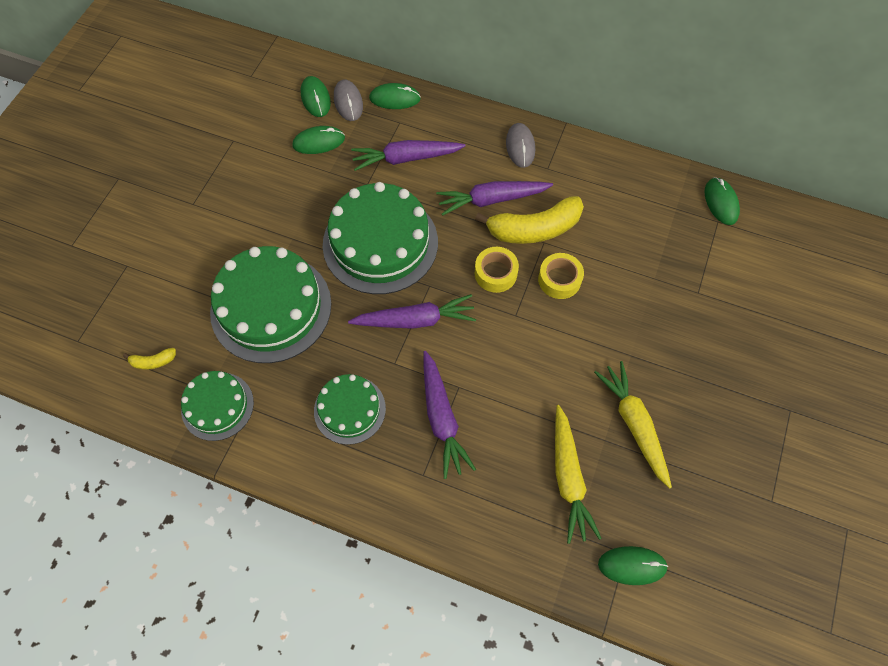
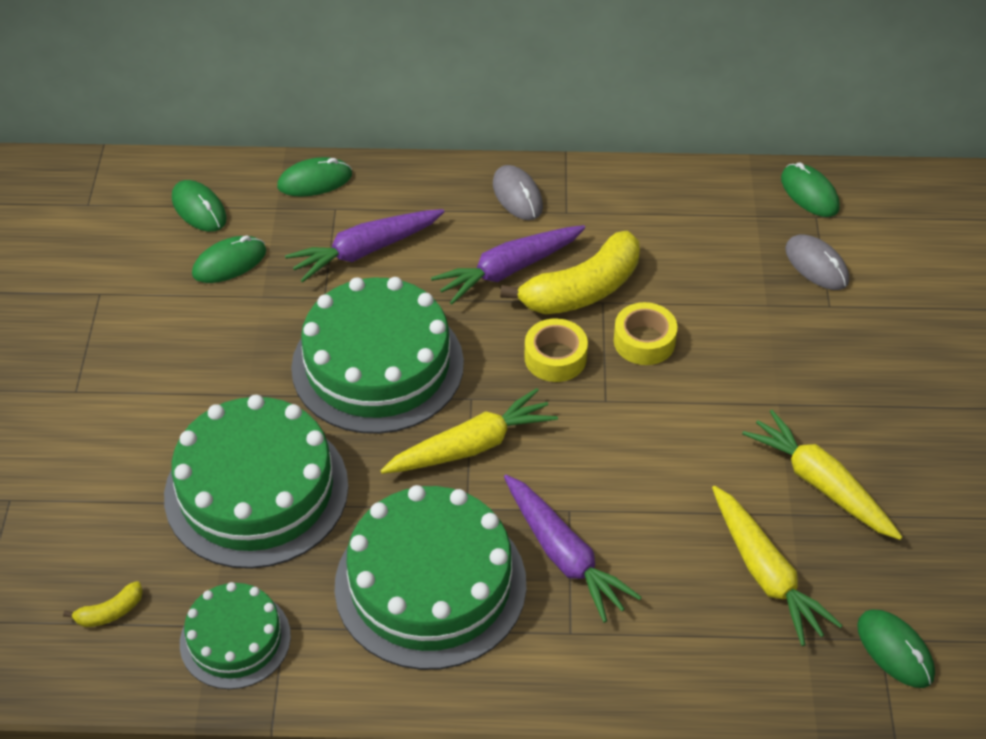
camera: 20 degrees left, 15 degrees down
green cake [314,374,386,445] -> green cake [334,485,526,670], size x1.78
grey mouse [334,80,363,121] -> grey mouse moved to [785,234,849,290]
purple carrot [348,294,476,329] -> yellow carrot [380,388,558,474]
green mouse [598,546,668,585] -> green mouse turned 75 degrees clockwise [857,609,935,688]

